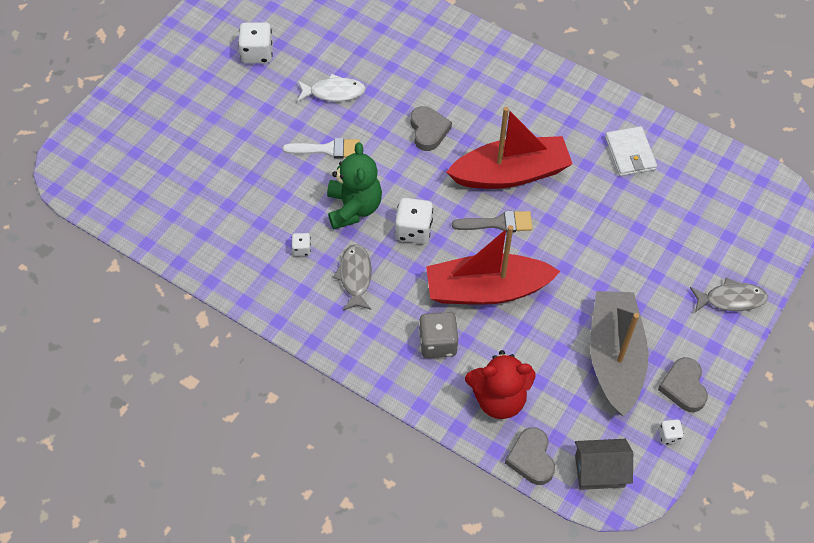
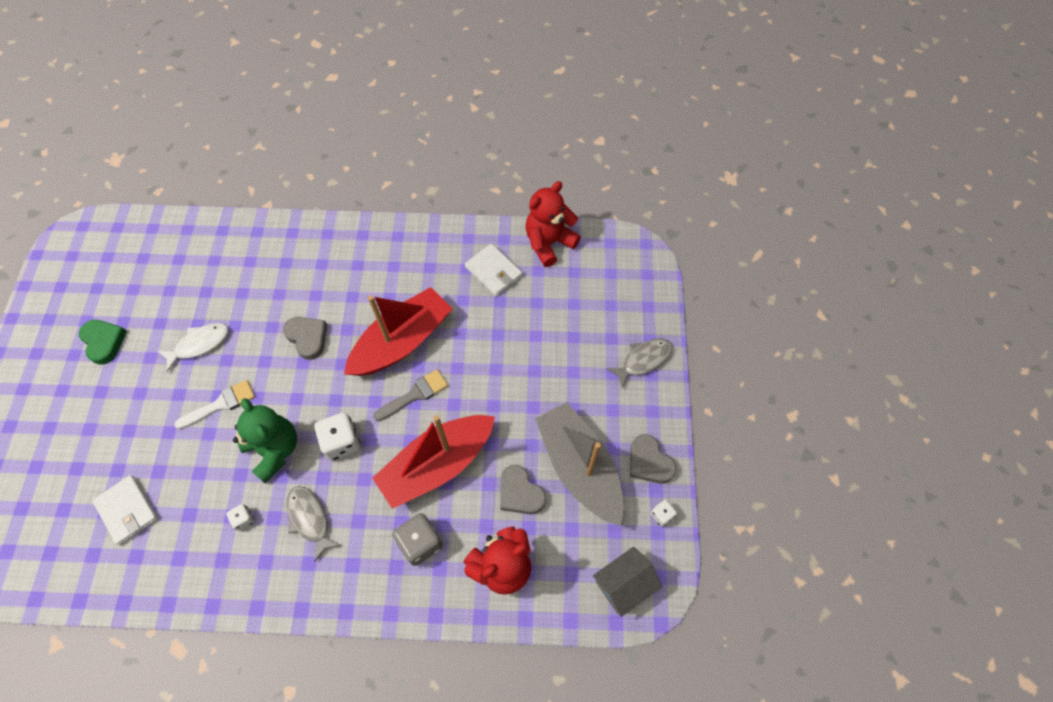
camera: 30 degrees left, 5 degrees up
white dice [238,22,273,63] -> green heart [79,320,127,365]
grey heart [505,427,555,485] -> grey heart moved to [500,465,546,514]
none -> white wallet [92,475,158,545]
none -> red teddy bear [525,181,581,267]

